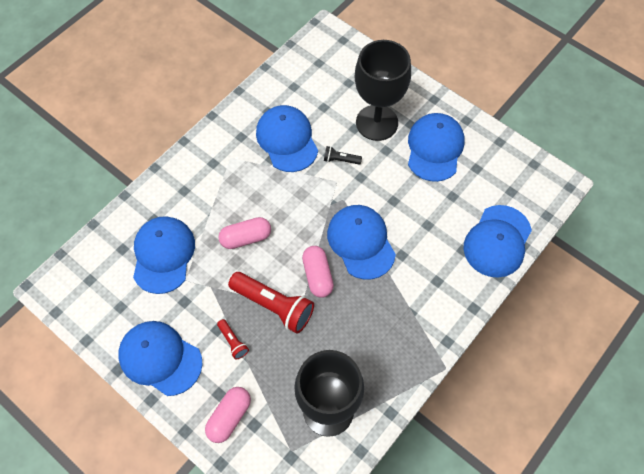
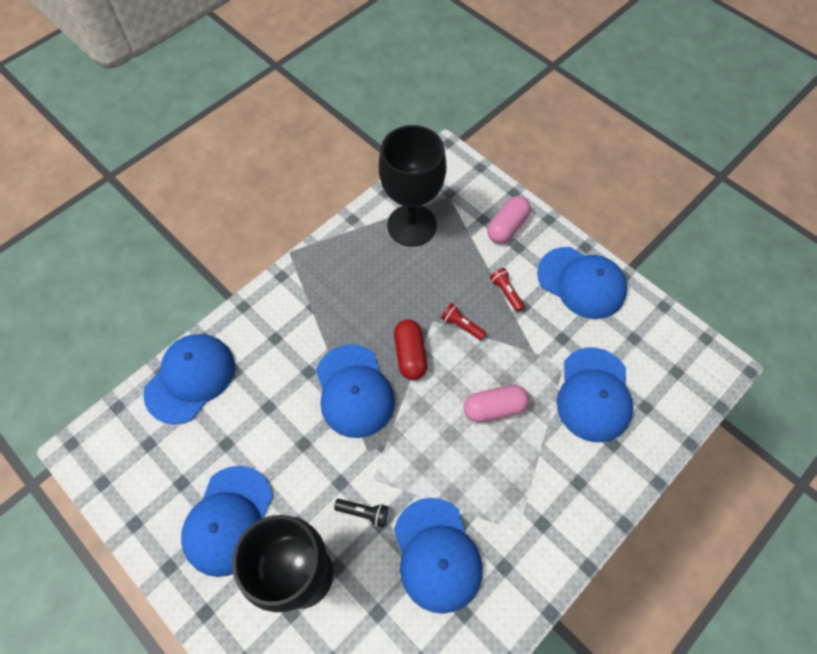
camera: 175 degrees left, 0 degrees up
red flashlight [228,272,314,334] -> red flashlight [441,303,486,340], size x0.48
pink capsule [302,246,334,298] -> red capsule [394,319,427,380]

